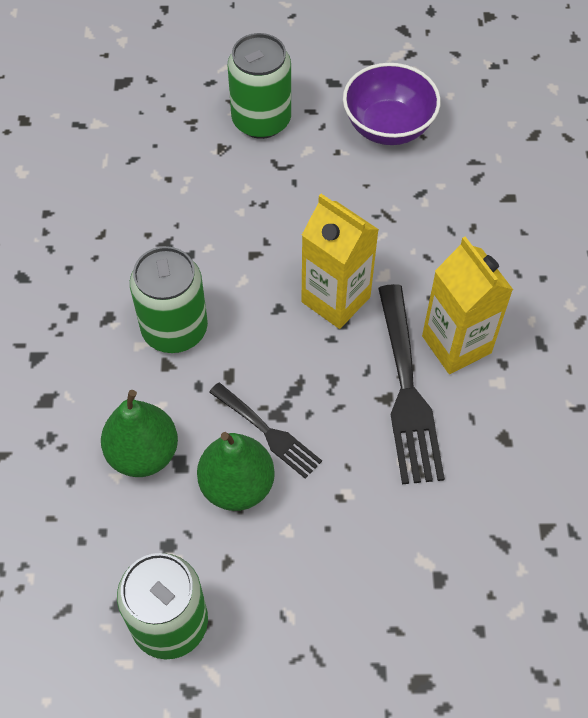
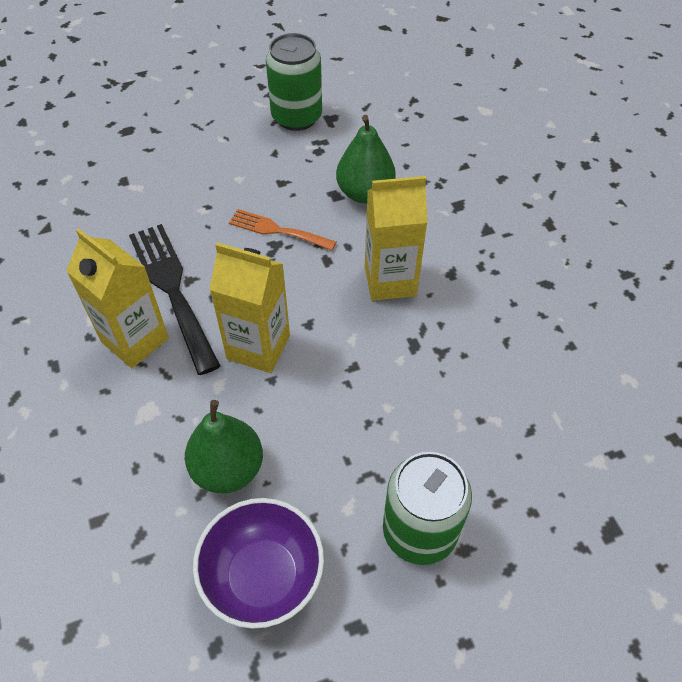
camera: 160 degrees right, 5 degrees down
green can [130,246,208,353] -> yellow carton [365,176,428,301]
green pear [197,432,275,511] -> green pear moved to [185,400,263,493]
black fork [209,382,322,479] -> orange fork [229,209,336,251]

